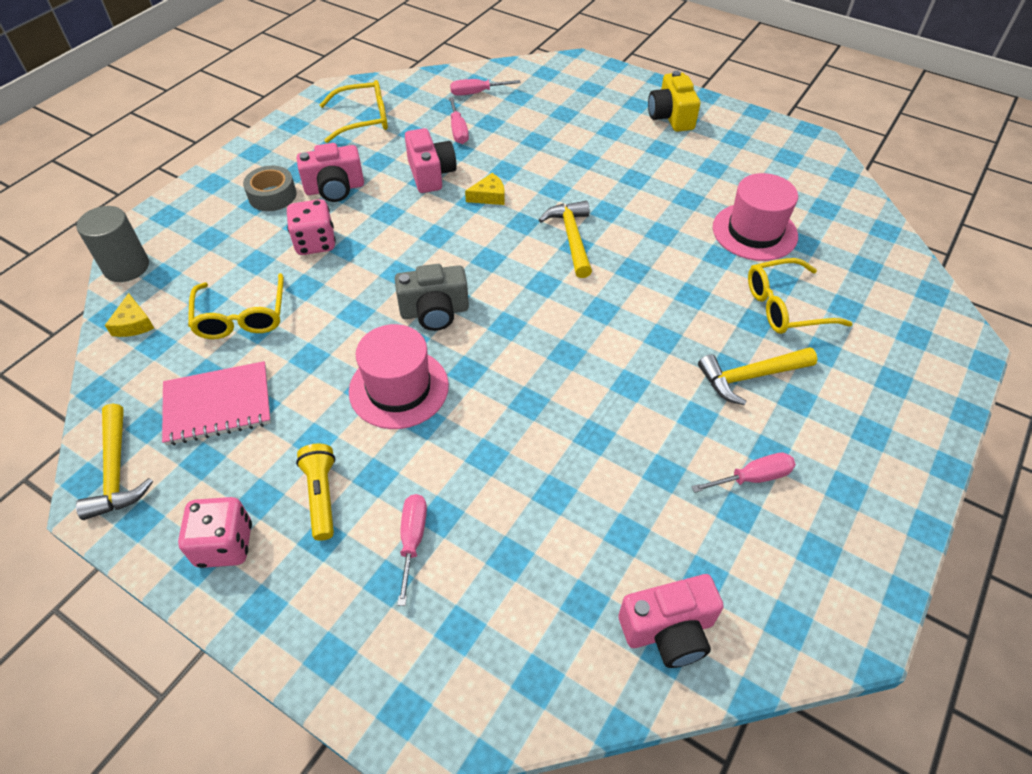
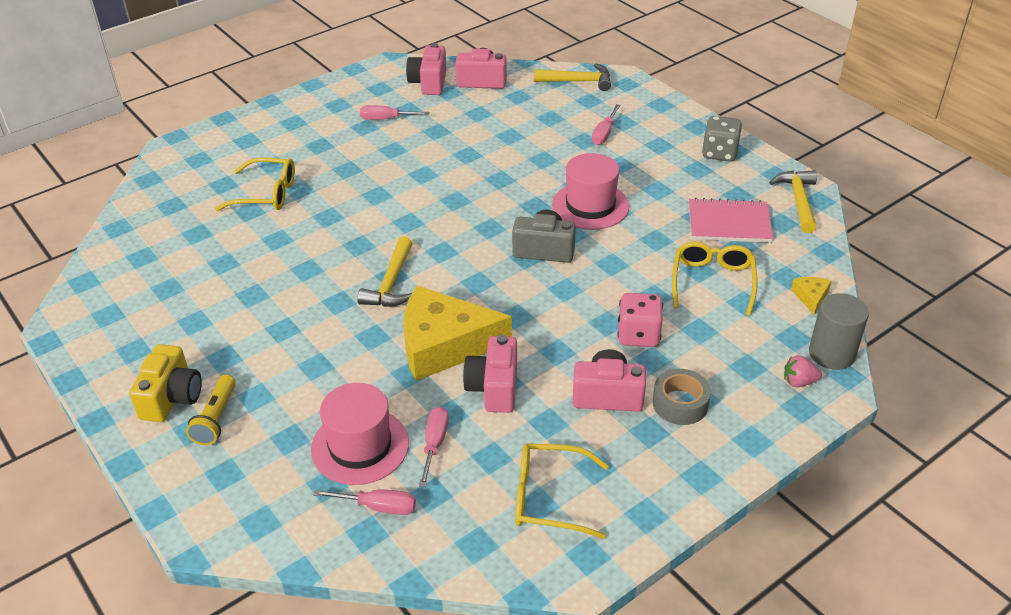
camera: 160 degrees left, 10 degrees down
pink dice [178,497,252,568] -> grey dice [702,116,742,162]
yellow flashlight [296,444,335,541] -> yellow flashlight moved to [186,375,236,445]
yellow cheese [465,173,505,205] -> yellow cheese [403,286,512,381], size x2.47
yellow hammer [698,347,818,405] -> yellow hammer moved to [534,63,611,91]
pink hat [713,173,798,261] -> pink hat moved to [311,383,409,485]
none -> pink camera [406,43,447,95]
none -> pink strawberry [784,355,822,387]

